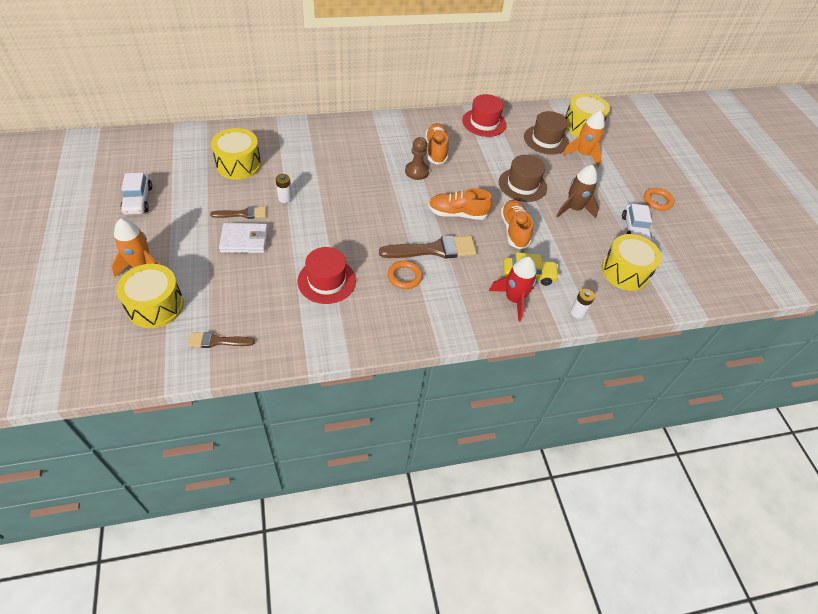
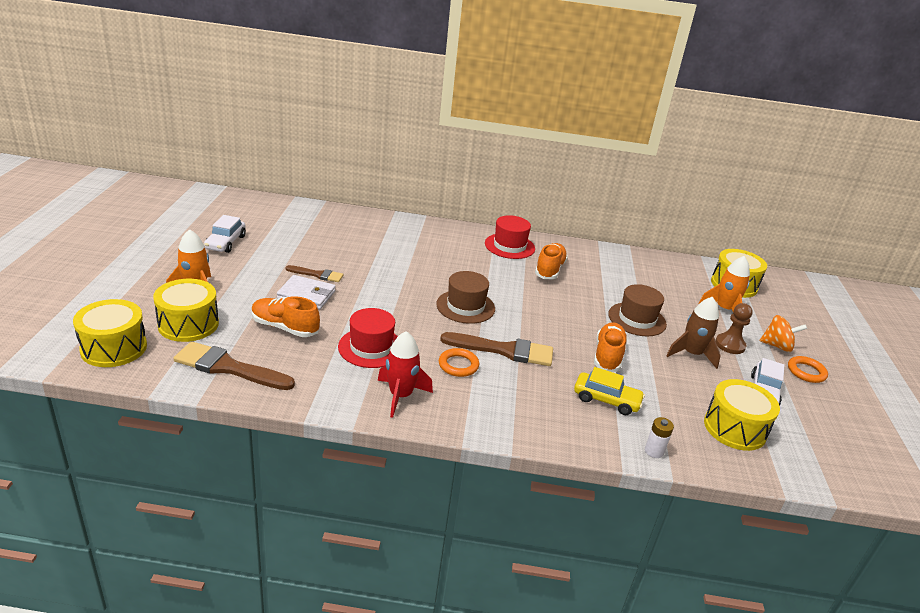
camera: 20 degrees right, 20 degrees down
brown brush [188,332,255,348] -> brown brush [174,341,295,390], size x1.75
yellow drum [211,128,261,180] -> yellow drum moved to [73,299,147,367]
white battery [275,174,292,203] -> none
brown pawn [405,137,429,180] -> brown pawn moved to [715,303,753,354]
orange shoe [428,188,493,220] -> orange shoe moved to [252,296,320,337]
red hat [462,94,507,137] -> red hat moved to [485,215,535,259]
red rocket [489,257,537,321] -> red rocket moved to [378,331,433,418]
brown hat [524,111,569,155] -> brown hat moved to [436,271,495,324]
none -> orange spinning top [760,315,807,352]

